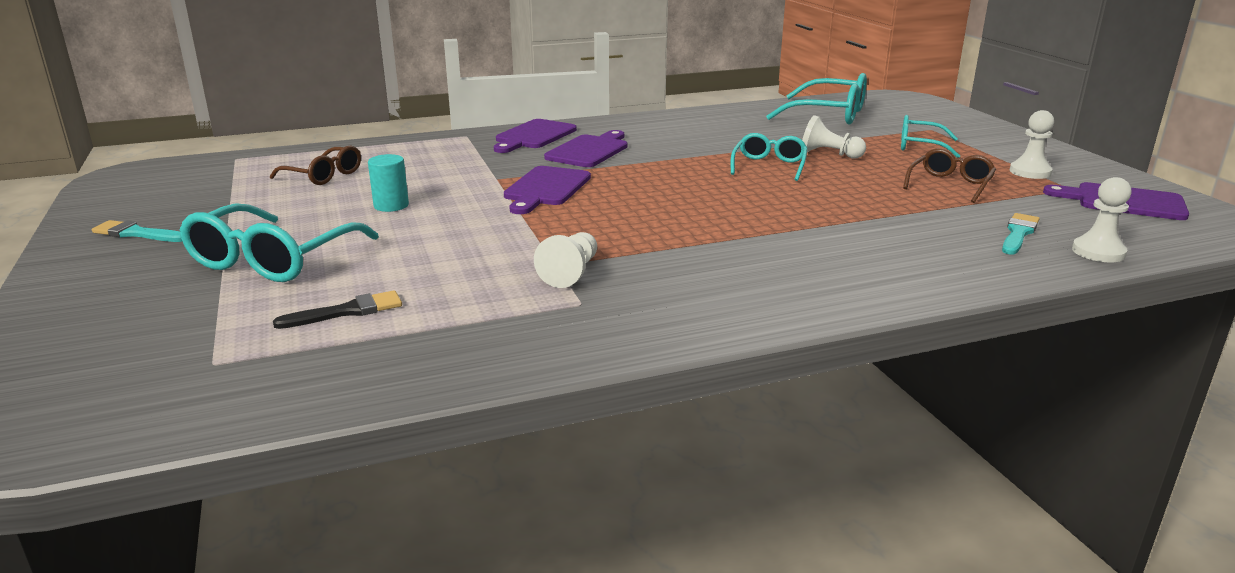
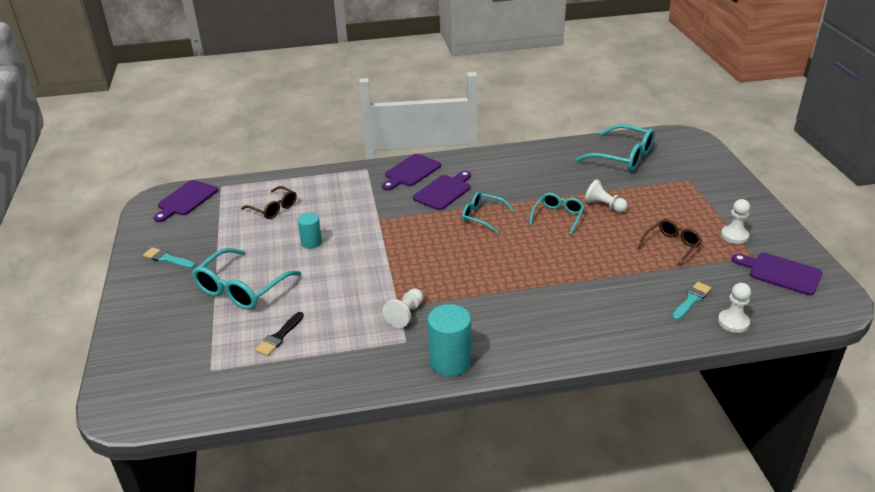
camera: 10 degrees right, 10 degrees up
black brush [273,290,402,329] -> black brush turned 135 degrees clockwise [255,312,304,356]
purple cutting board [504,166,591,214] -> purple cutting board moved to [154,180,218,222]
turquoise glasses [901,115,960,158] -> turquoise glasses moved to [462,192,514,234]
none -> turquoise cylinder [428,304,471,376]

